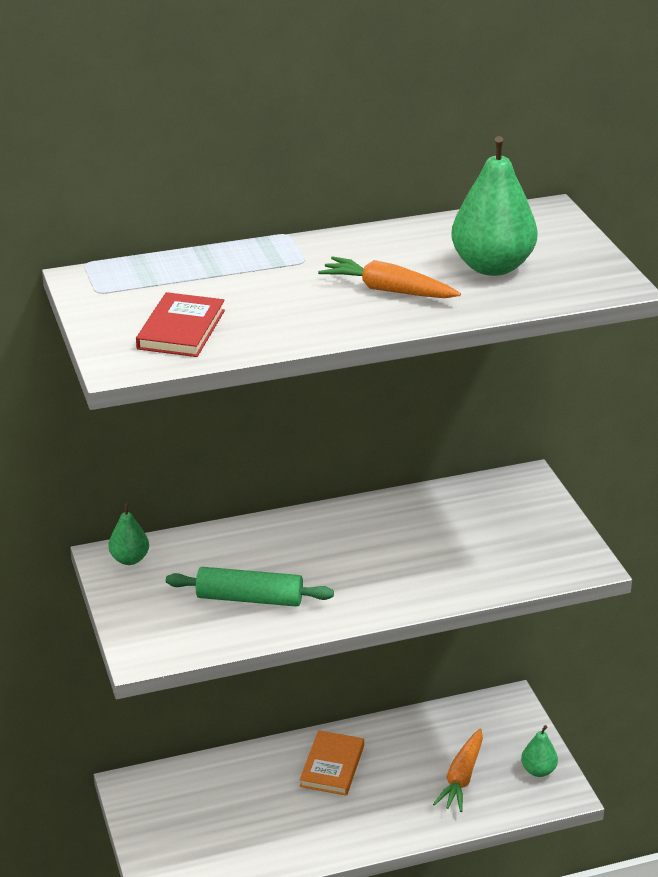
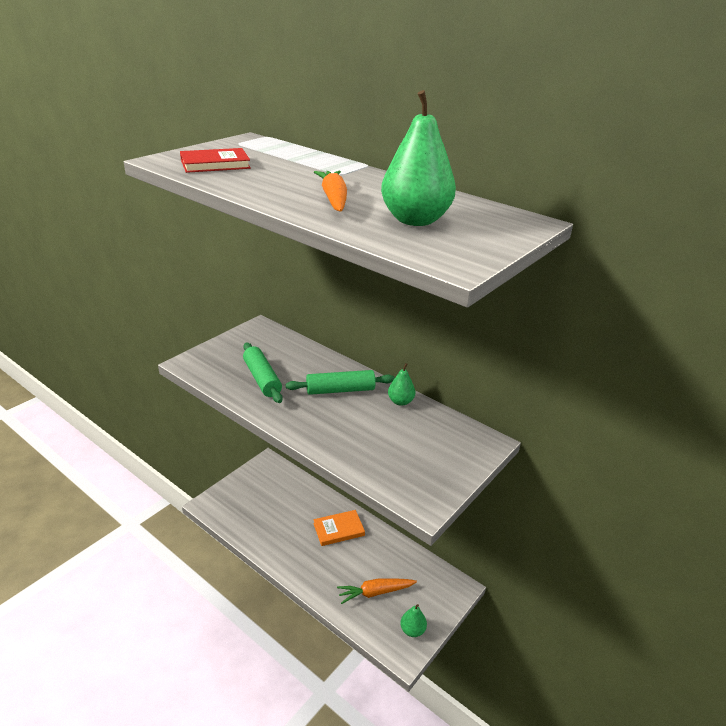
camera: 55 degrees right, 0 degrees up
green pear [108,503,149,565] -> green pear moved to [388,363,415,406]
none -> green rolling pin [286,370,395,395]

